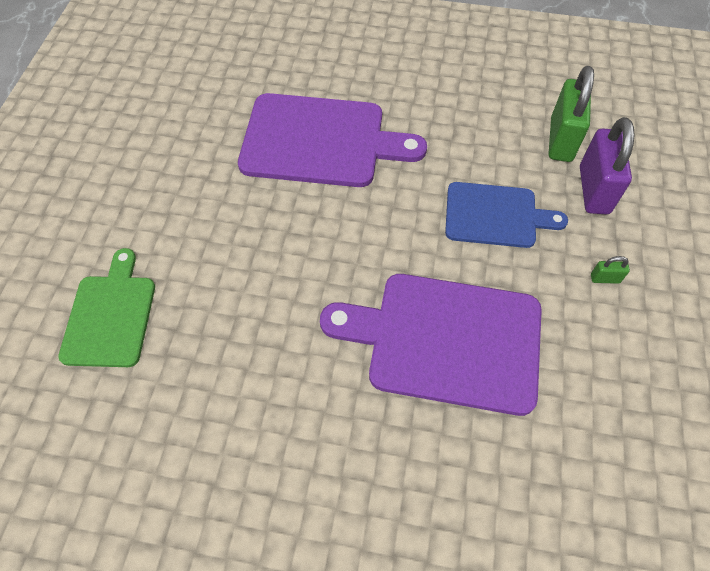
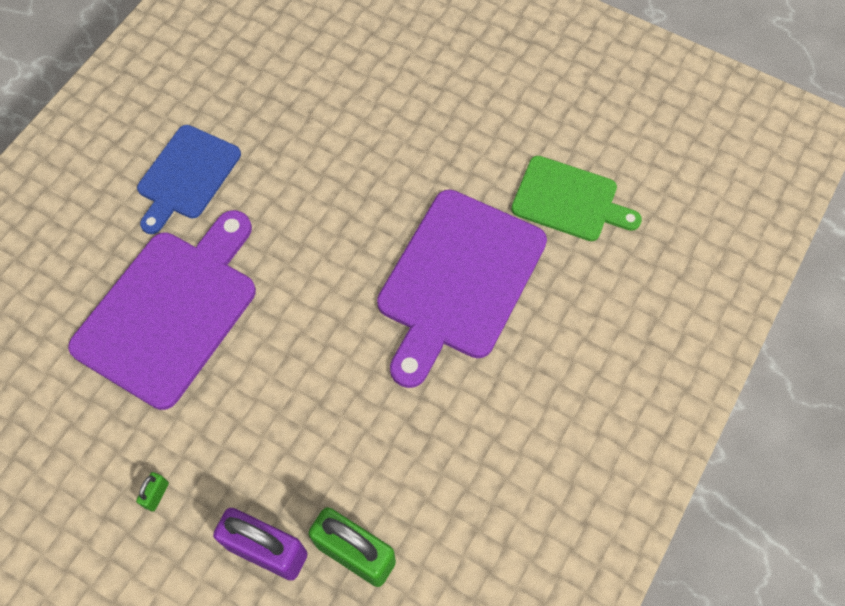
camera: 110 degrees right, 5 degrees up
green cutting board [58,248,155,367] -> green cutting board moved to [511,156,642,241]
blue cutting board [445,182,568,248] -> blue cutting board moved to [137,125,241,234]

